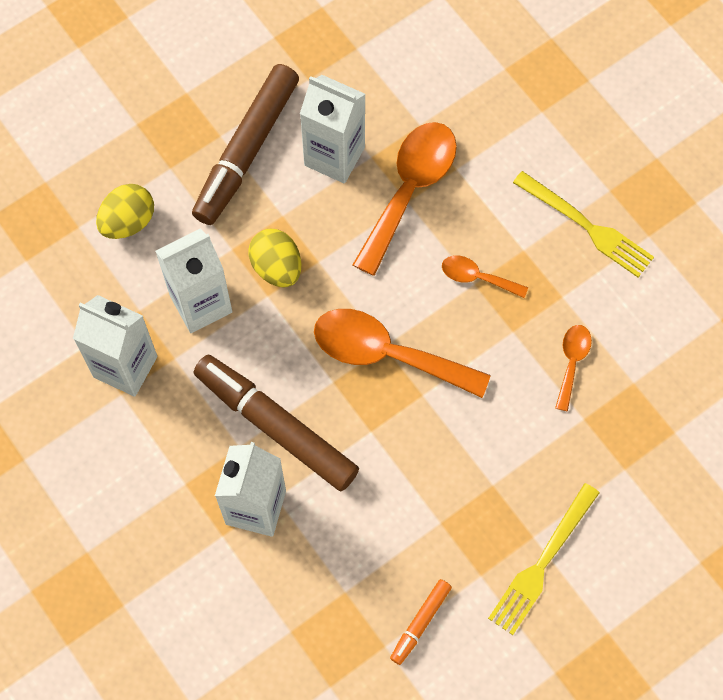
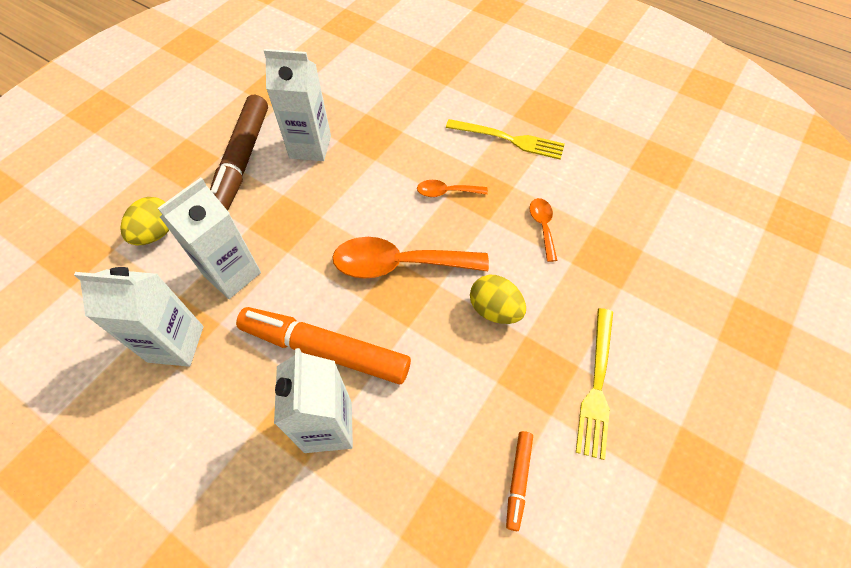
camera: 20 degrees left, 10 degrees down
brown marker [194,354,359,492] -> orange marker [236,307,411,384]
yellow egg [249,229,301,287] -> yellow egg moved to [470,275,526,324]
orange spoon [352,122,457,276] -> none

